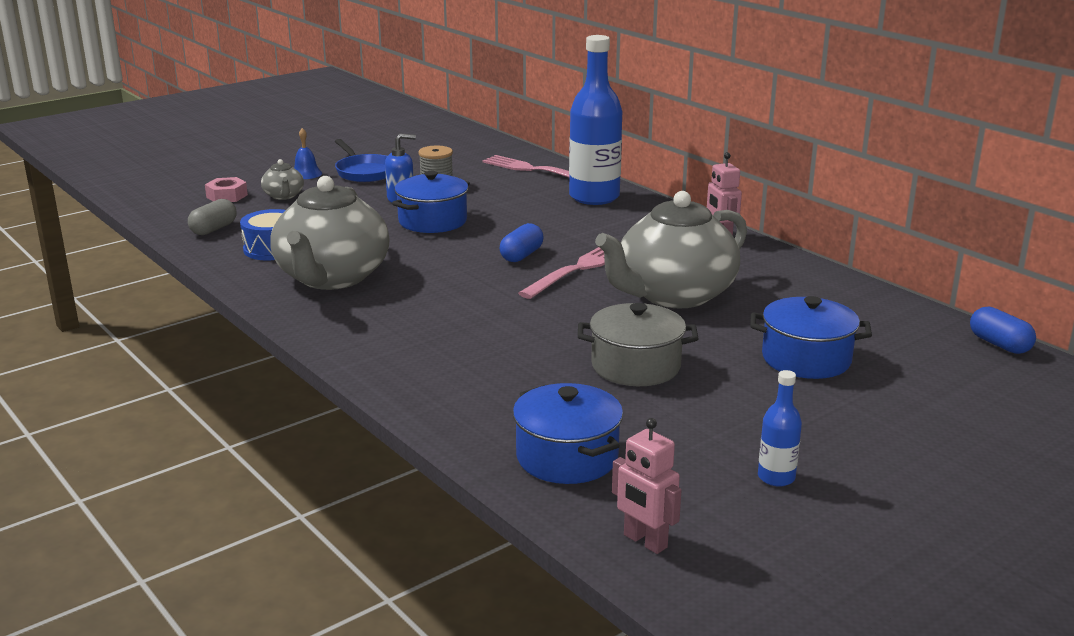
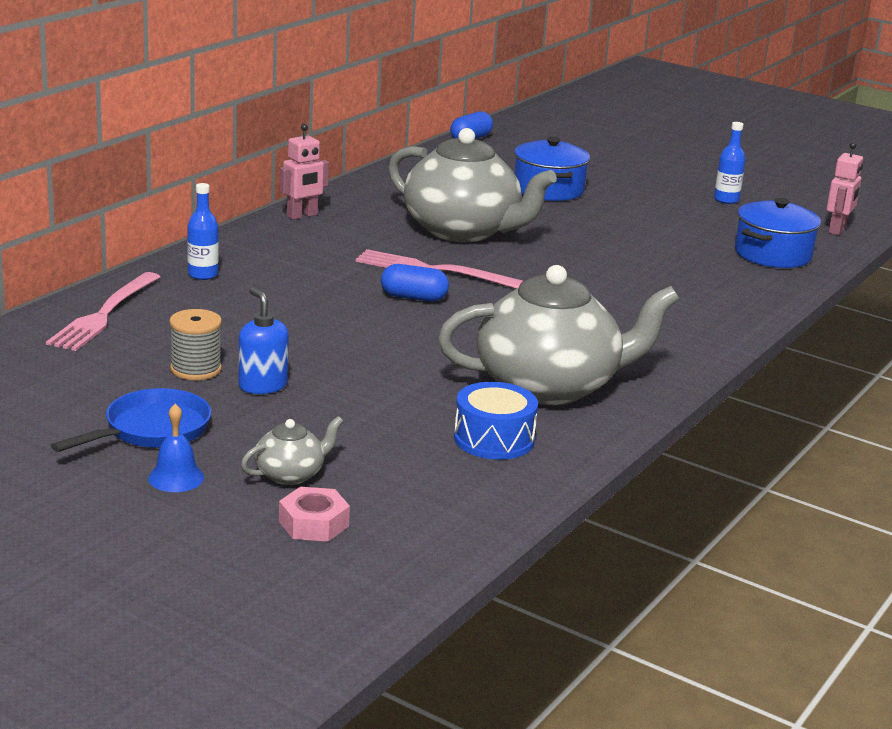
camera: 110 degrees left, 0 degrees up
grey capsule [188,199,237,235] -> none
blue pot [392,171,470,233] -> none
blue bottle [569,35,622,205] -> blue bottle [187,183,219,280], size x0.46
grey pot [578,303,699,386] -> none

